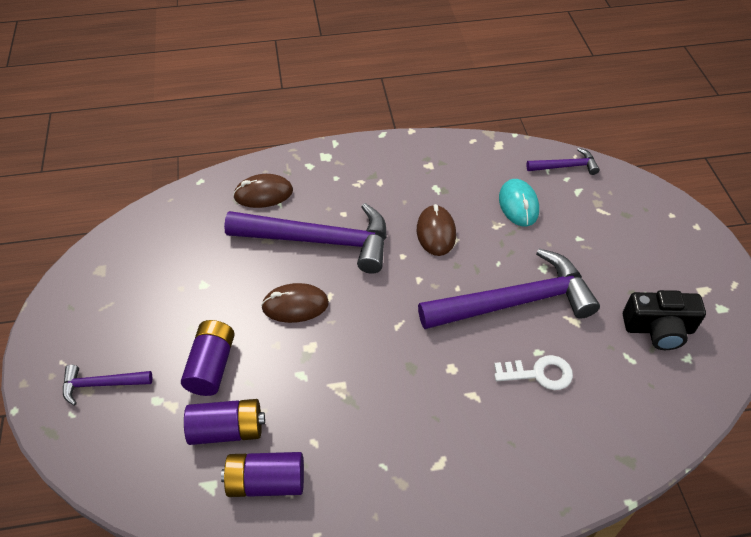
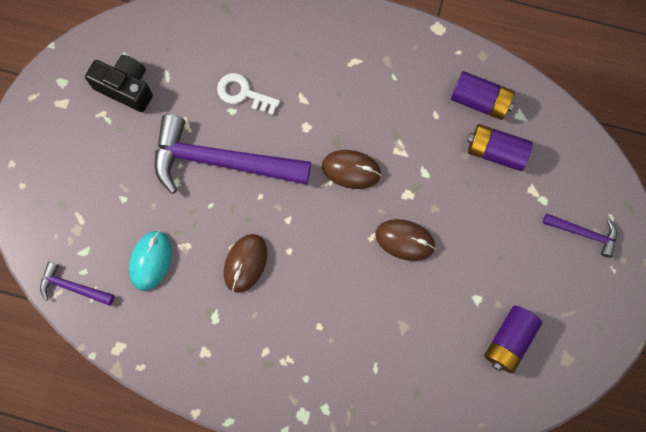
camera: 155 degrees left, 25 degrees up
purple battery [181,320,235,396] -> purple battery moved to [484,306,542,373]
purple hammer [224,203,387,274] -> none
brown mouse [233,174,293,208] -> brown mouse moved to [322,150,382,189]

